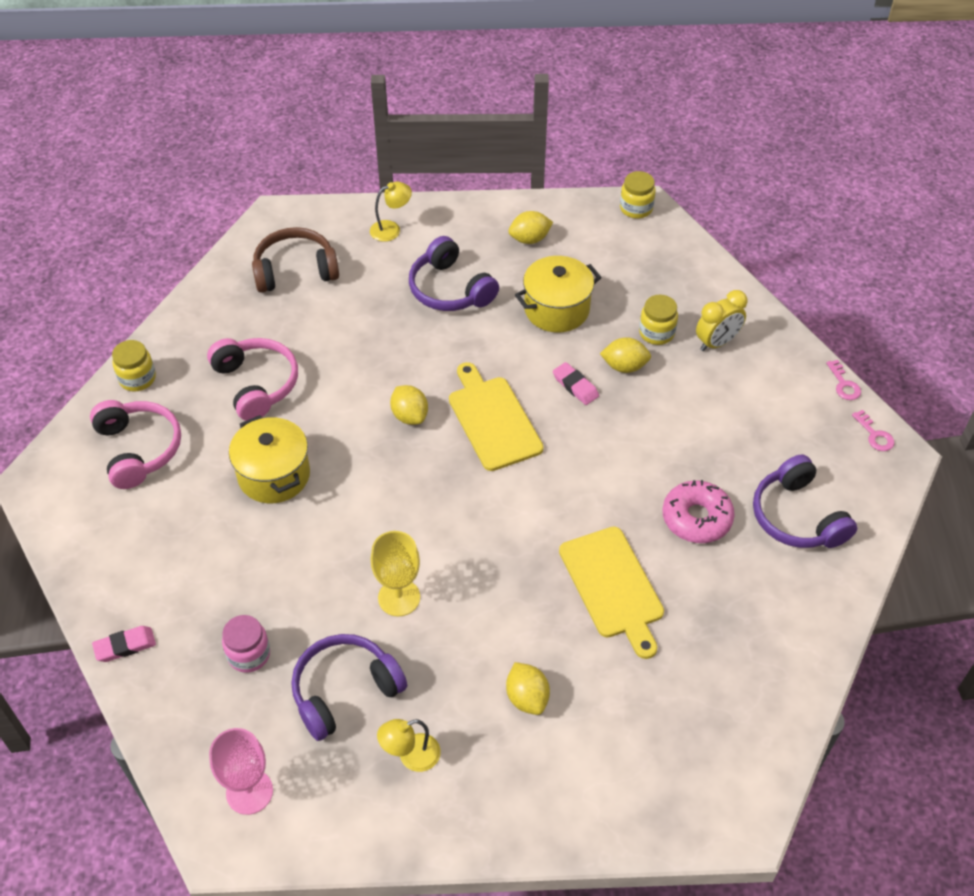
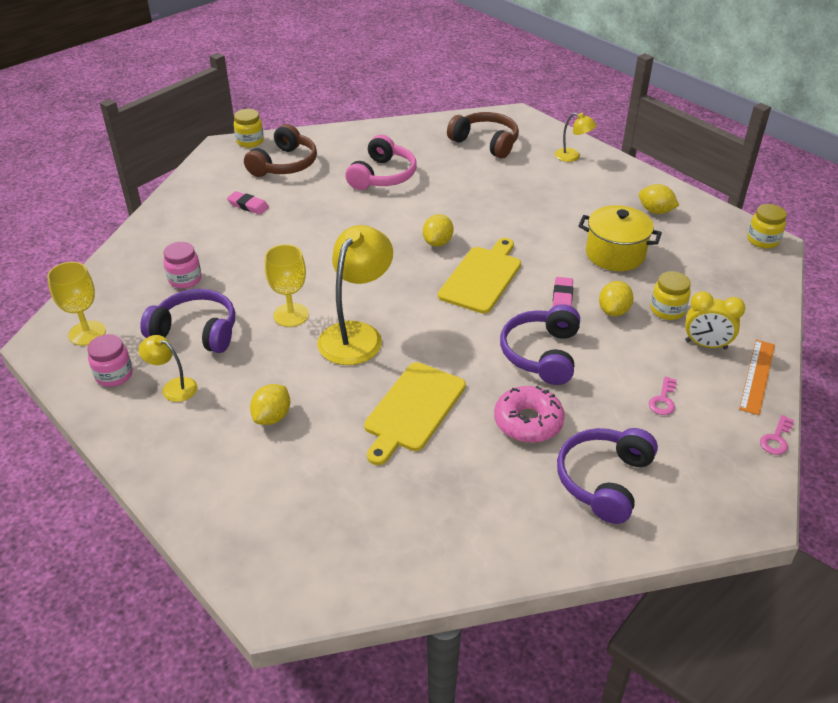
camera: 50 degrees right, 10 degrees down
pink headphones [90,400,181,489] -> brown headphones [244,124,317,177]
pink eraser [92,626,156,662] -> pink eraser moved to [227,191,269,215]
yellow jar [112,340,156,391] -> yellow jar moved to [234,109,264,148]
pink goblet [209,728,273,815] -> yellow goblet [47,262,106,346]
yellow pot [229,415,310,503] -> none
purple headphones [409,236,499,311] -> purple headphones moved to [500,304,580,385]
yellow lemon [600,337,651,373] -> yellow lemon turned 60 degrees clockwise [599,281,633,316]
pink key [852,410,894,451] -> pink key moved to [649,376,677,415]
none -> pink jar [87,334,133,387]
none -> yellow lamp [317,225,393,365]
none -> orange ruler [739,340,775,415]

